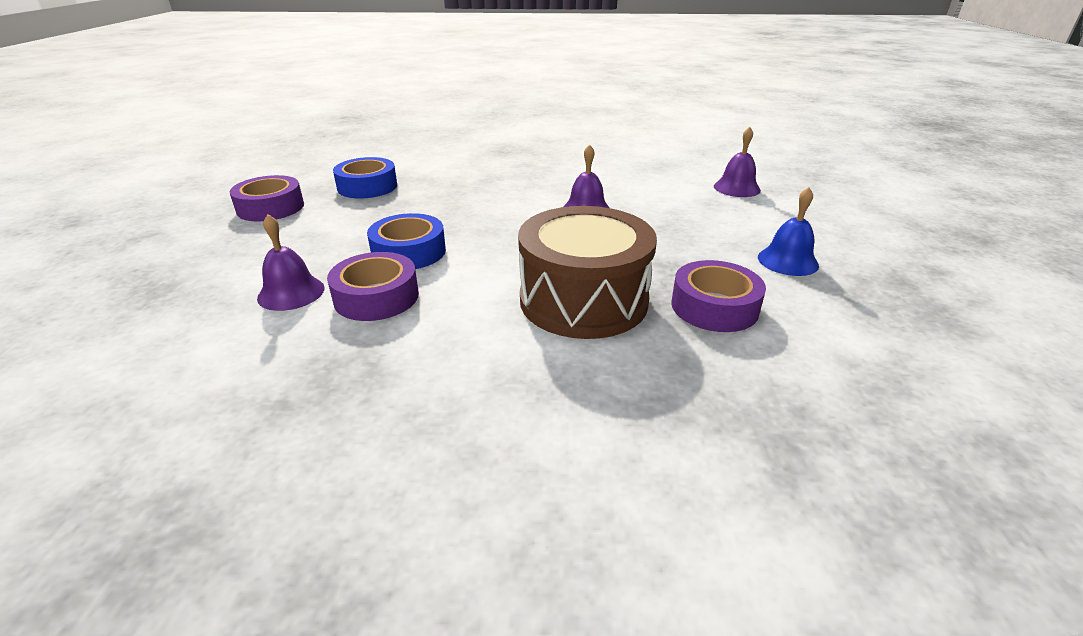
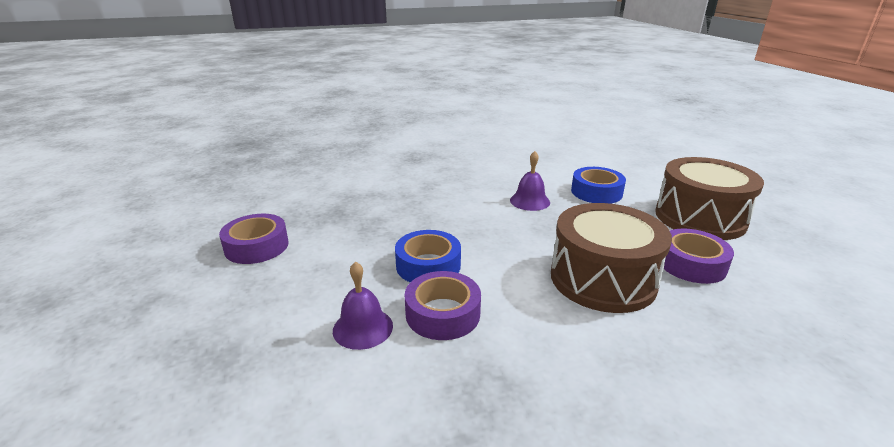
camera: 20 degrees left, 5 degrees down
blue tape [333,157,397,199] -> blue tape moved to [571,167,626,204]
purple bell [714,127,761,197] -> none
blue bell [758,187,819,276] -> brown drum [655,157,764,240]

